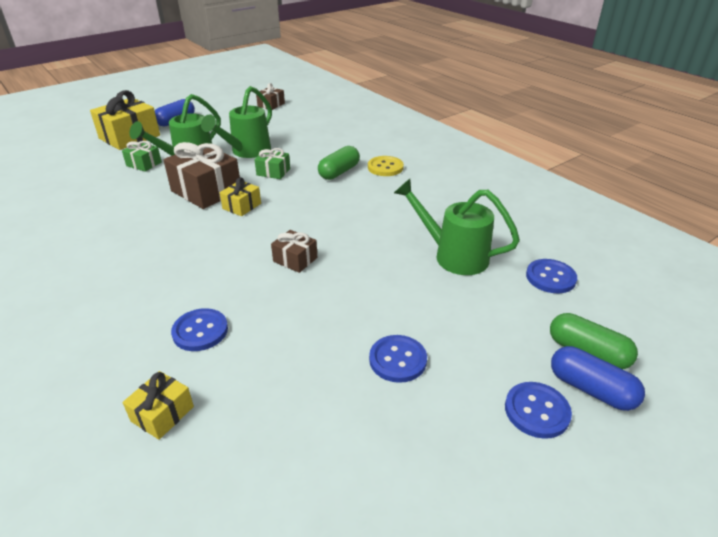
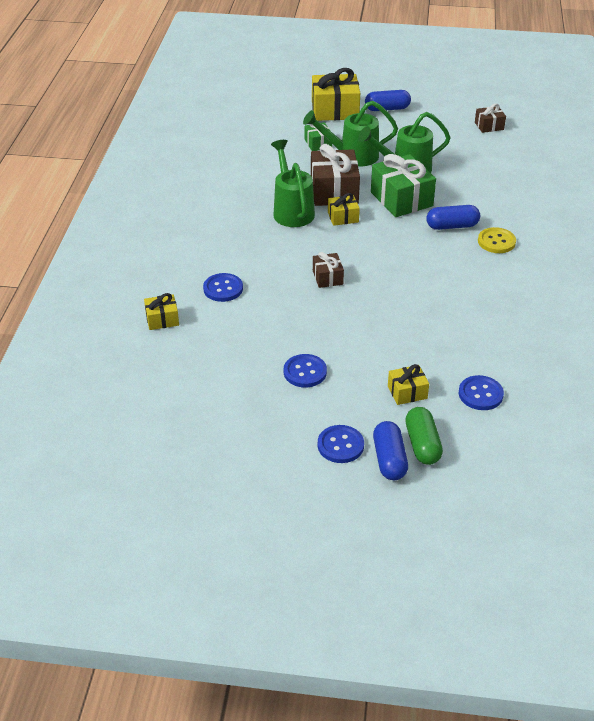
camera: 45 degrees right, 5 degrees up
green gift [255,148,290,179] -> green gift [371,154,436,217], size x1.92
green capsule [318,146,360,180] -> blue capsule [426,205,480,230]
green watering can [394,179,520,275] -> green watering can moved to [271,140,315,227]
none -> yellow gift [388,364,429,405]

